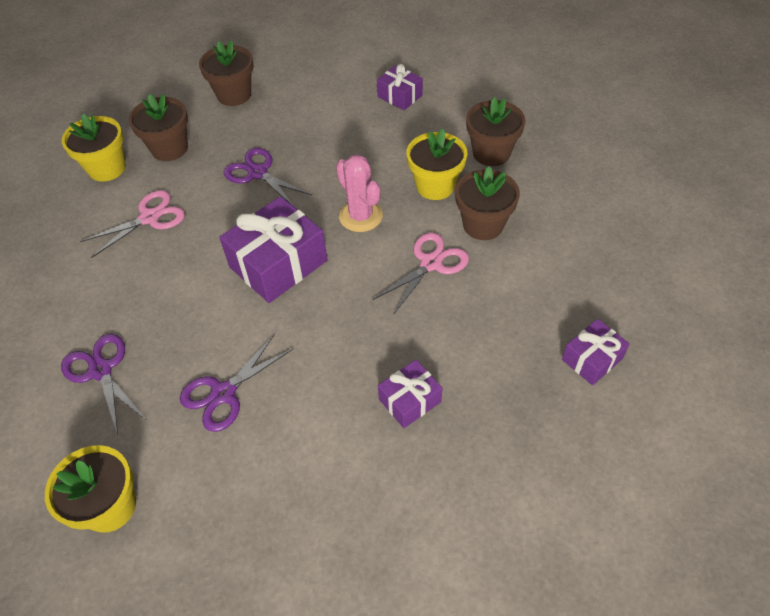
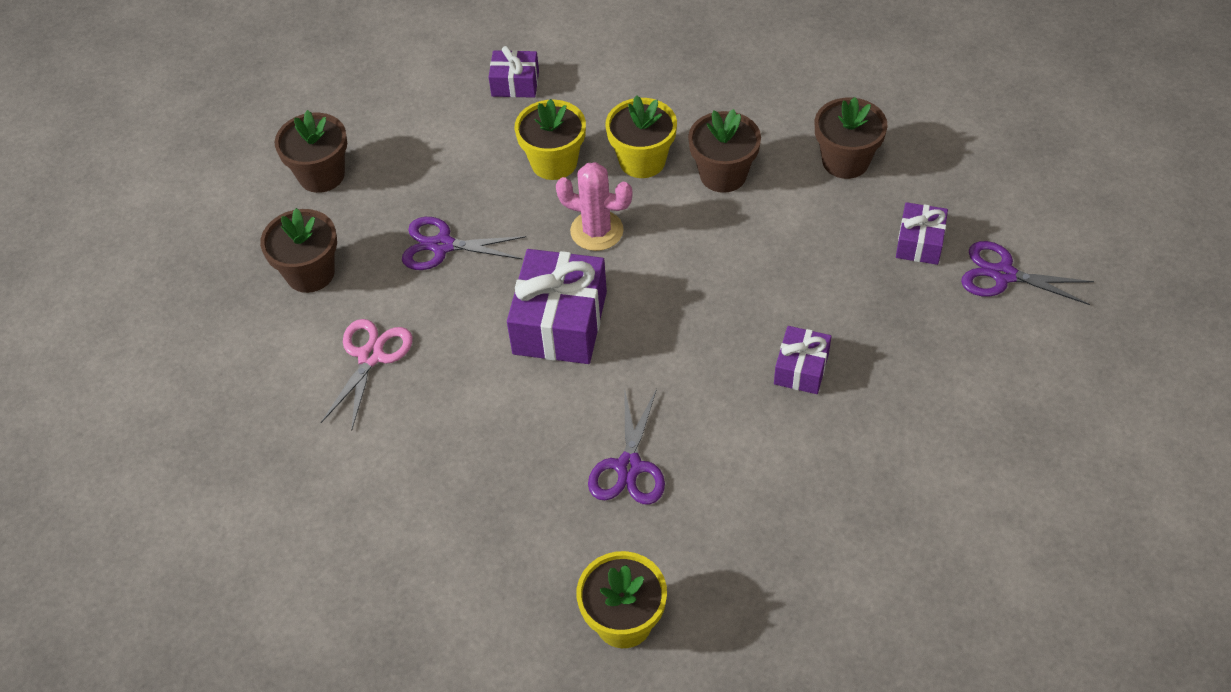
camera: 35 degrees left, 0 degrees up
purple scissors [61,334,145,435] -> purple scissors moved to [961,241,1094,305]
yellow flower pot [62,114,126,182] -> yellow flower pot moved to [515,99,586,180]
pink scissors [373,232,469,315] -> none
brown flower pot [466,97,526,166] -> brown flower pot moved to [815,97,888,179]

